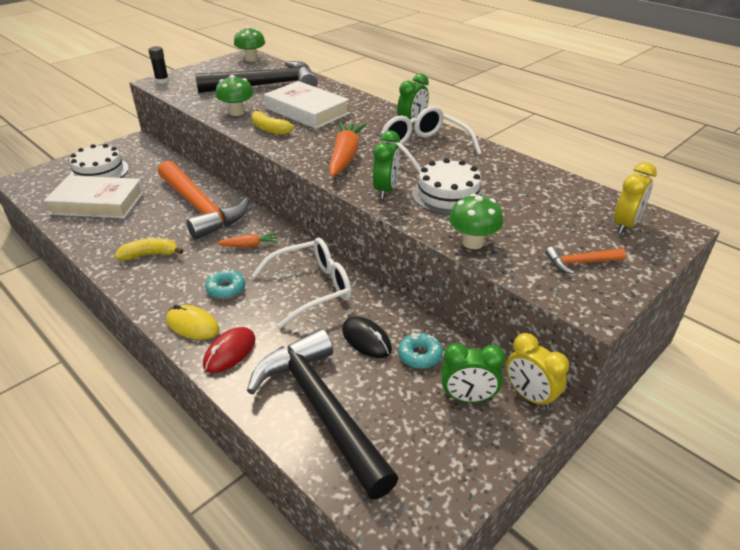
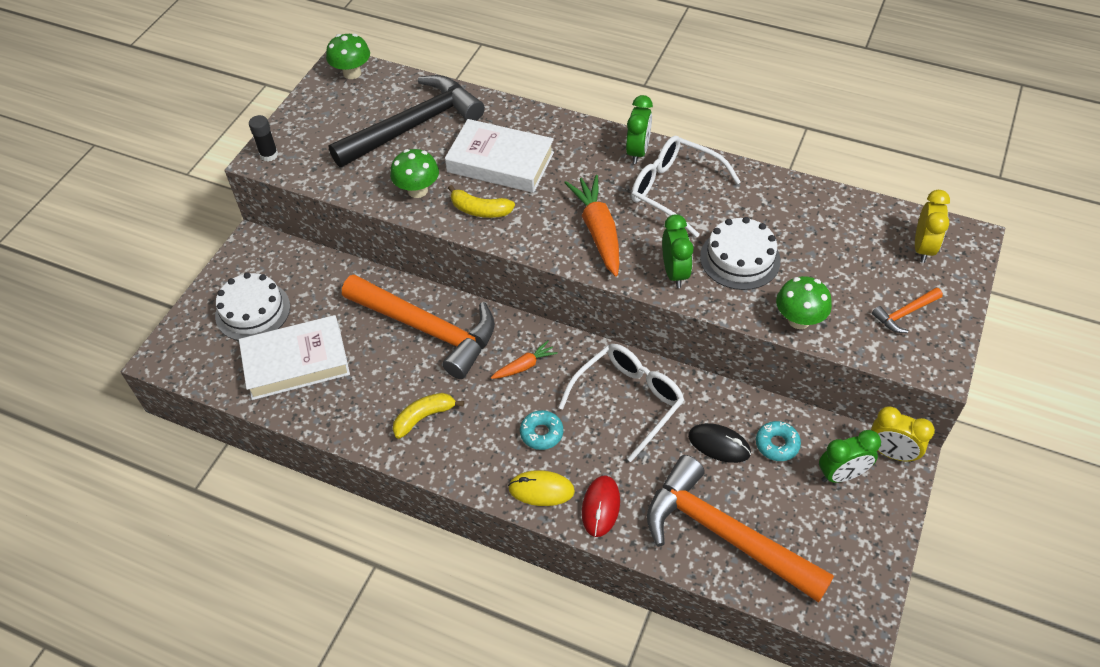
camera: 20 degrees left, 15 degrees up
black hammer [247,329,399,500] -> orange hammer [647,455,834,603]

